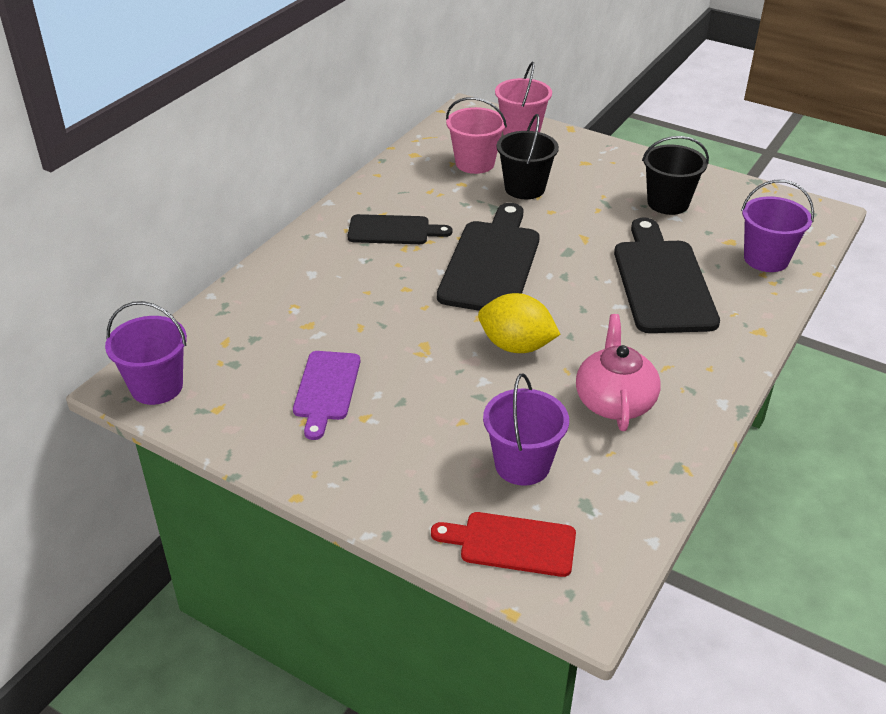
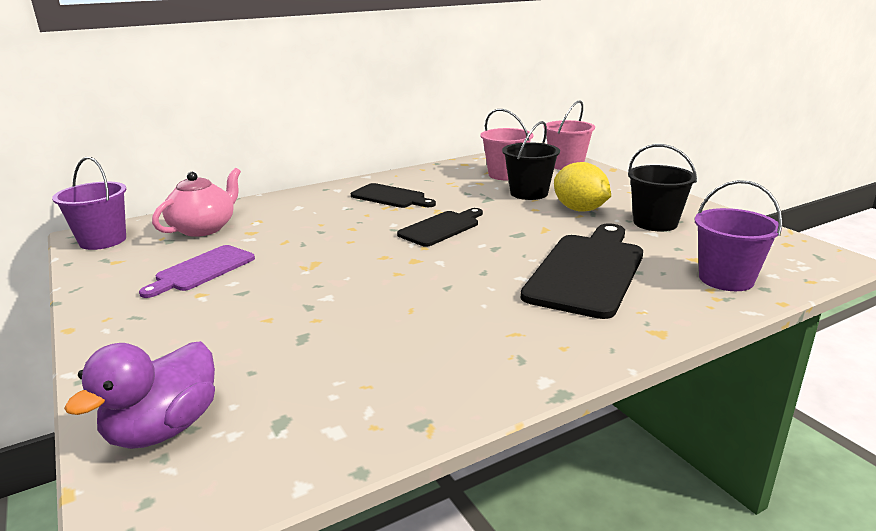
camera: 30 degrees right, 15 degrees down
red cutting board [431,512,576,577] -> purple duck [64,341,215,449]
black cutting board [437,203,540,311] -> black cutting board [397,208,483,247], size x0.59
yellow lemon [478,293,561,353] -> yellow lemon moved to [554,162,611,212]
purple bucket [483,373,569,486] -> none
pink teapot [576,314,661,431] -> pink teapot moved to [152,168,241,237]

